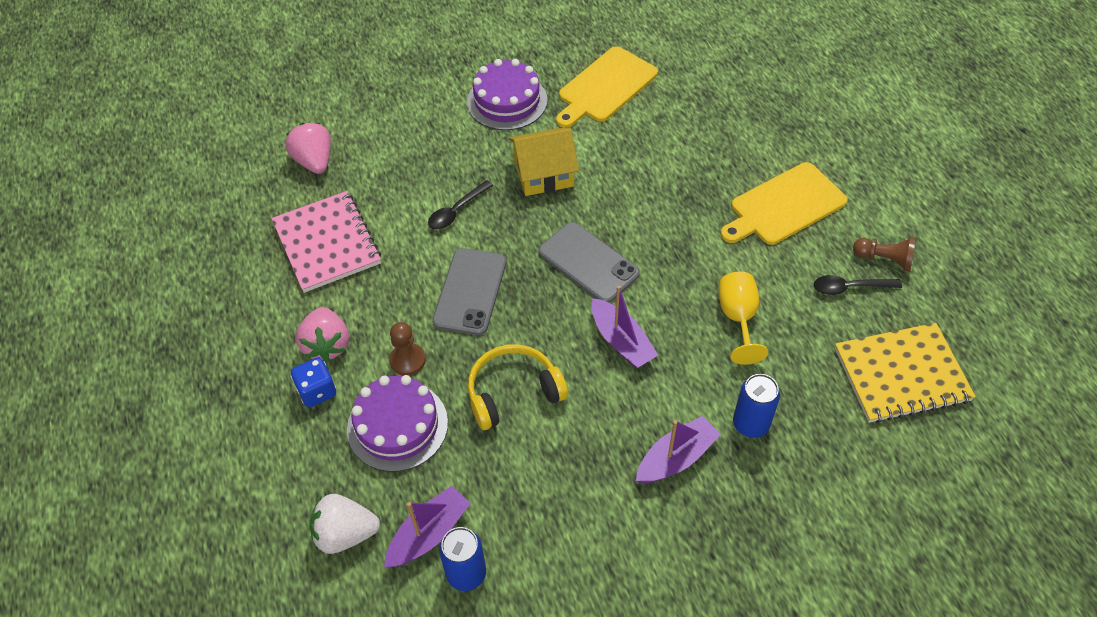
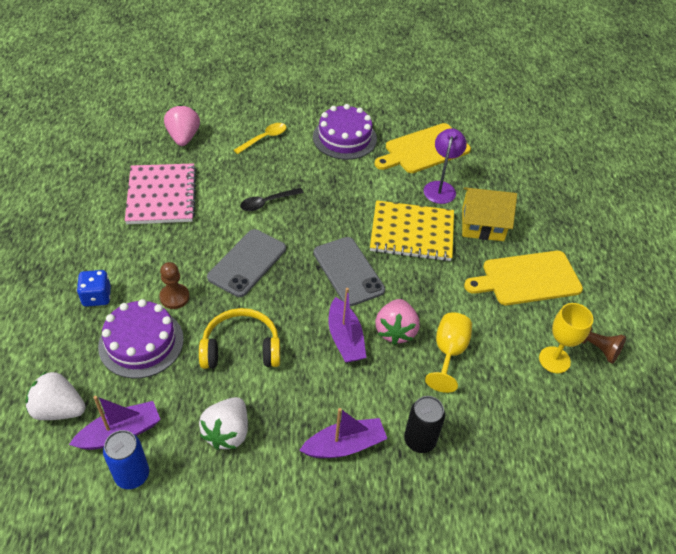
camera: 15 degrees right, 5 degrees down
pink strawberry [296,307,349,362] -> pink strawberry moved to [375,299,420,345]
yellow house [509,127,579,196] -> yellow house moved to [462,187,517,241]
blue can [733,374,780,438] -> black can [404,396,445,453]
black spoon [814,275,902,295] -> yellow goblet [539,303,593,373]
yellow notebook [835,323,976,423] -> yellow notebook moved to [370,200,454,261]
none -> white strawberry [199,397,248,450]
none -> yellow spoon [234,123,286,154]
none -> purple lamp [424,128,467,204]

